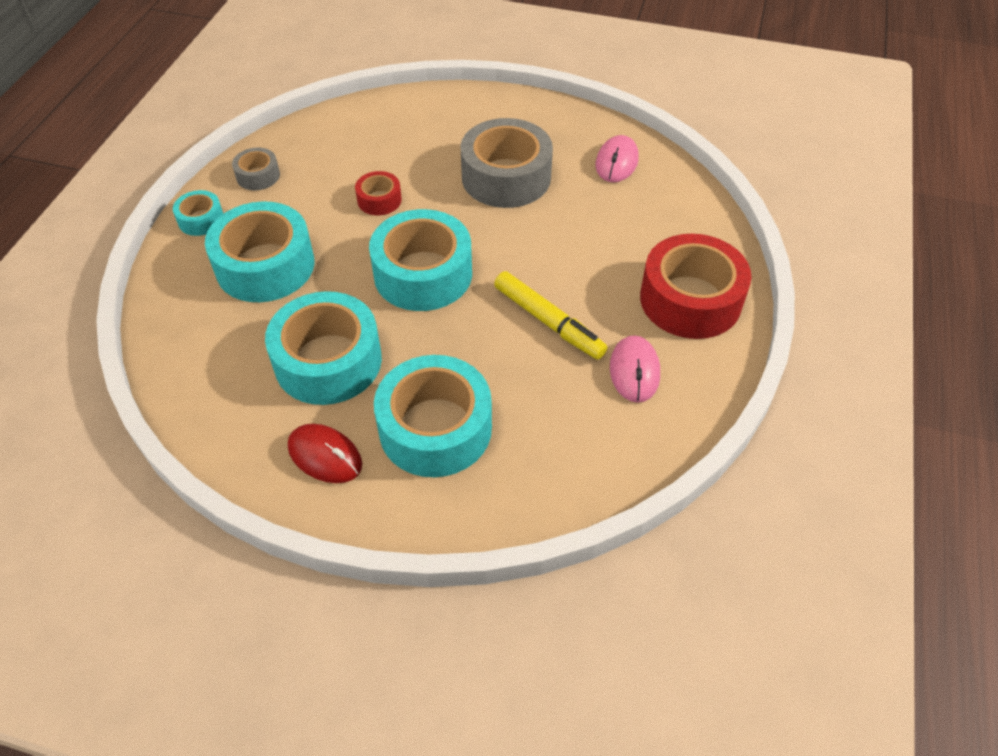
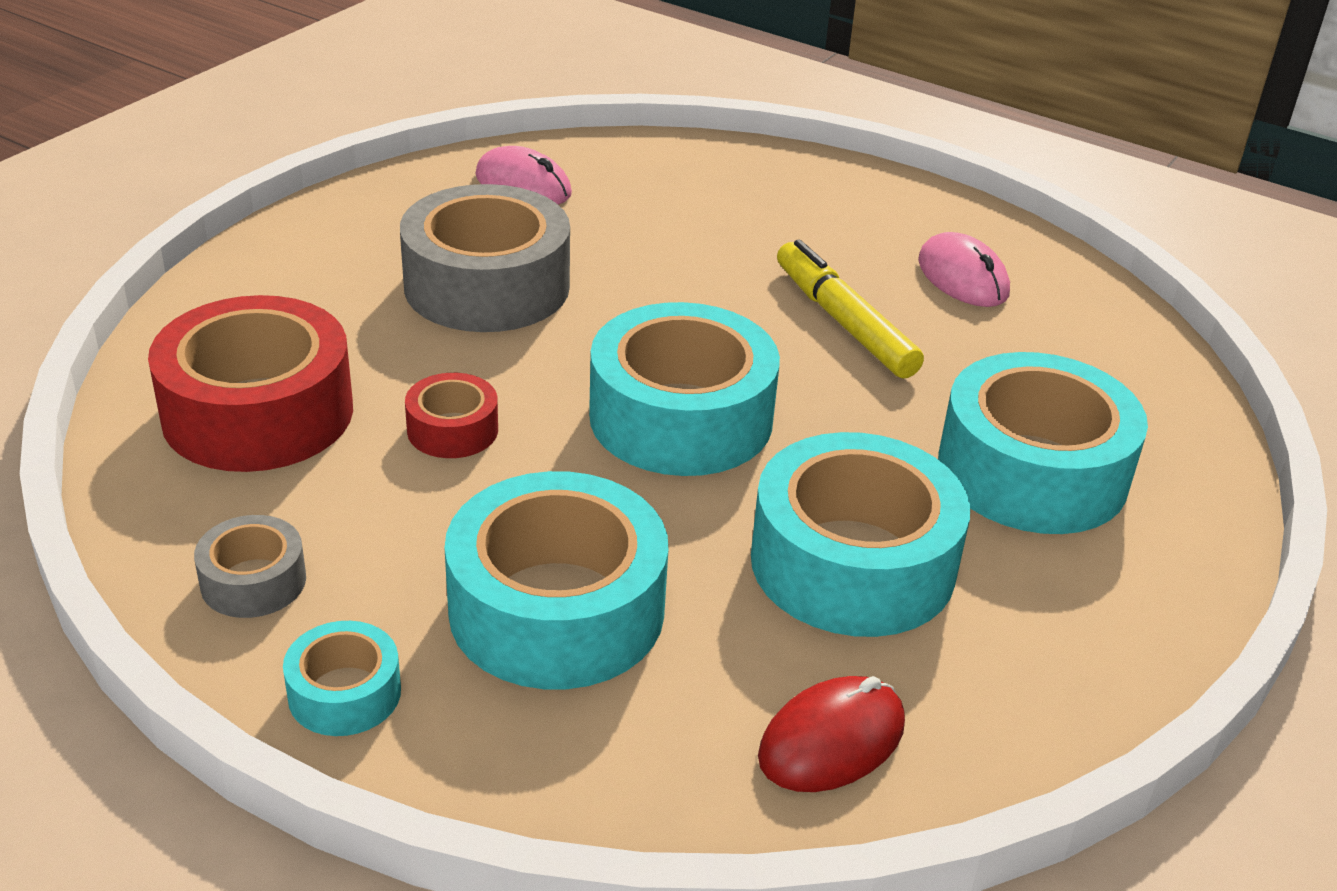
camera: 75 degrees left, 15 degrees down
red mouse [288,424,362,483] -> red mouse moved to [758,676,905,792]
yellow marker [494,271,608,360] -> yellow marker turned 90 degrees counterclockwise [777,240,924,378]
pink mouse [610,335,660,403] -> pink mouse turned 45 degrees clockwise [918,232,1010,307]
red tape [640,234,751,339] -> red tape moved to [148,295,353,472]

